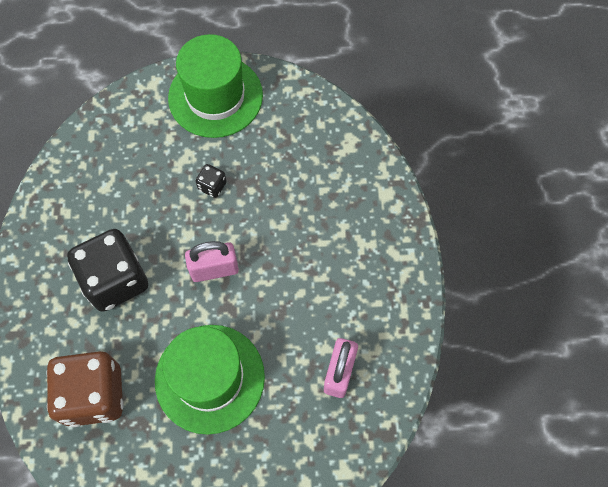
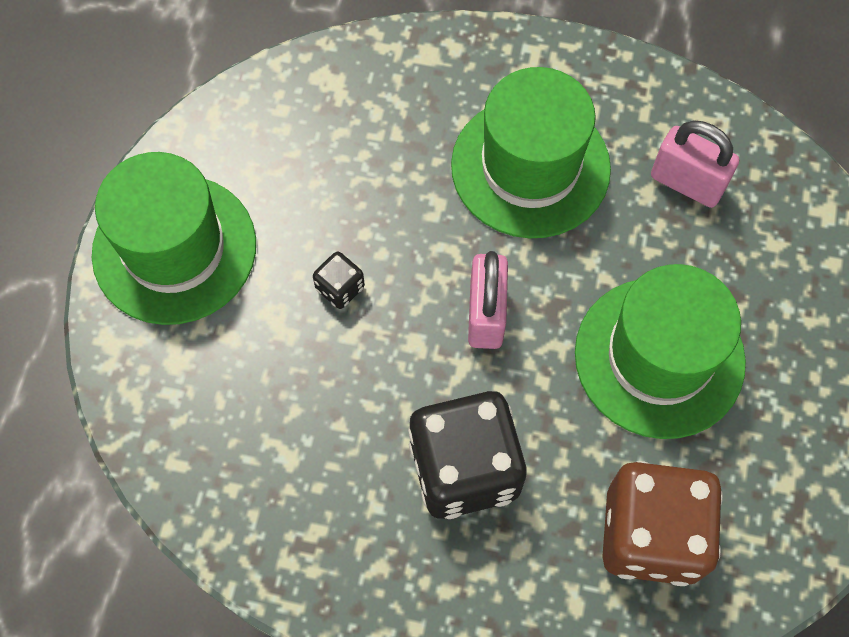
camera: 75 degrees left, 0 degrees up
none -> green hat [451,67,611,238]

